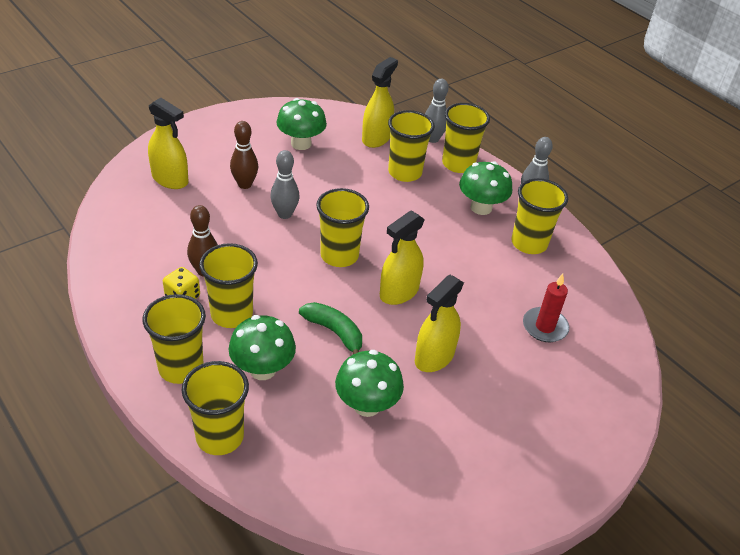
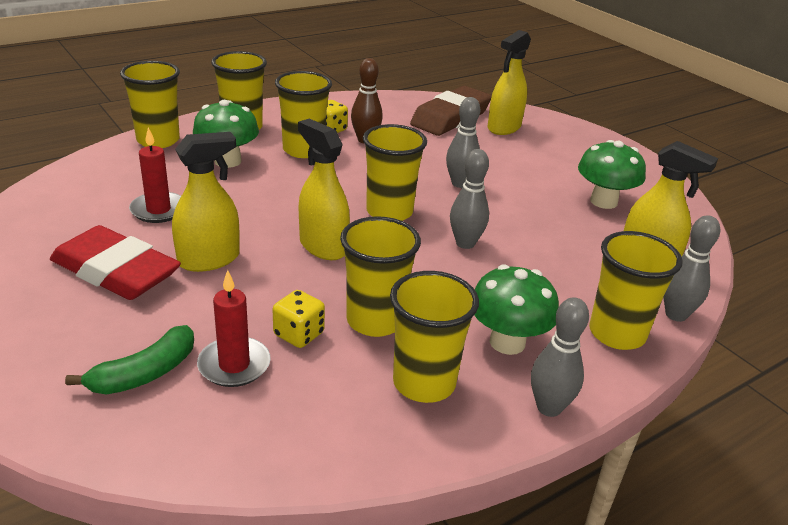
camera: 95 degrees right, 10 degrees down
brown bowling pin [230,121,258,189] -> none
green banana [299,302,362,354] -> green banana moved to [65,325,194,395]
green mushroom [335,350,404,417] -> red candle [129,128,181,223]
yellow cup [388,110,435,182] -> yellow cup moved to [340,216,421,337]
yellow spray bottle [415,275,464,372] -> yellow spray bottle turned 105 degrees clockwise [172,132,240,272]
none -> red eraser [50,225,181,300]
none -> yellow dice [273,290,325,348]
none -> brown eraser [410,86,492,136]
none -> grey bowling pin [450,149,489,249]

